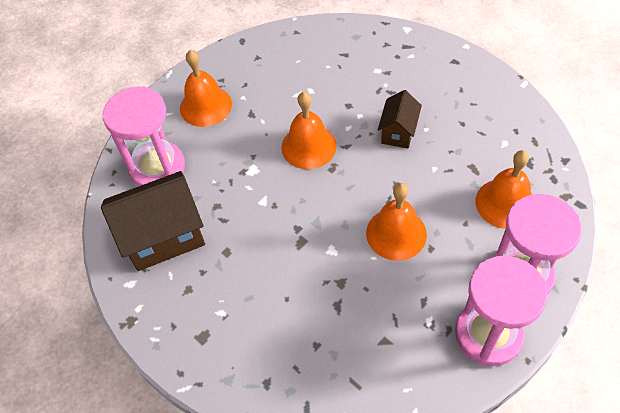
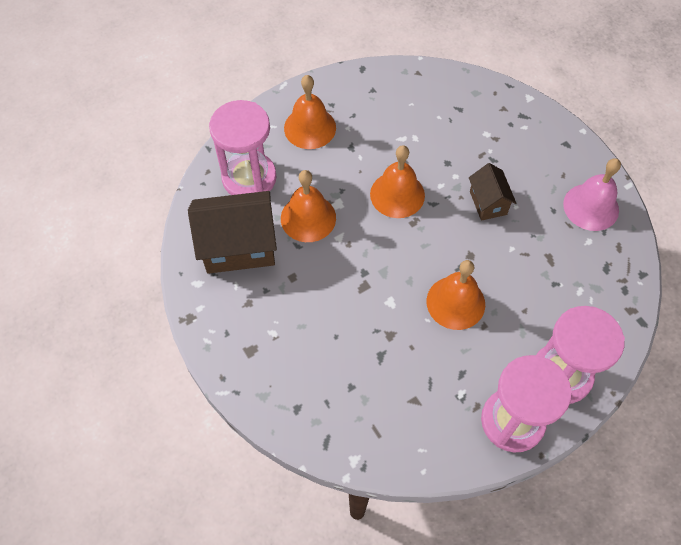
camera: 10 degrees right, 5 degrees up
brown house [378,90,422,148] -> brown house turned 45 degrees counterclockwise [469,163,516,221]
orange bell [475,150,532,229] -> orange bell moved to [281,170,336,242]
none -> pink bell [563,158,621,231]

